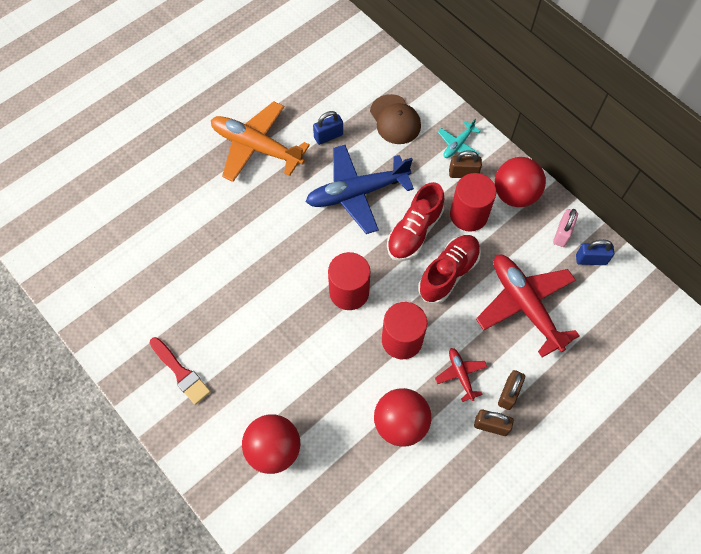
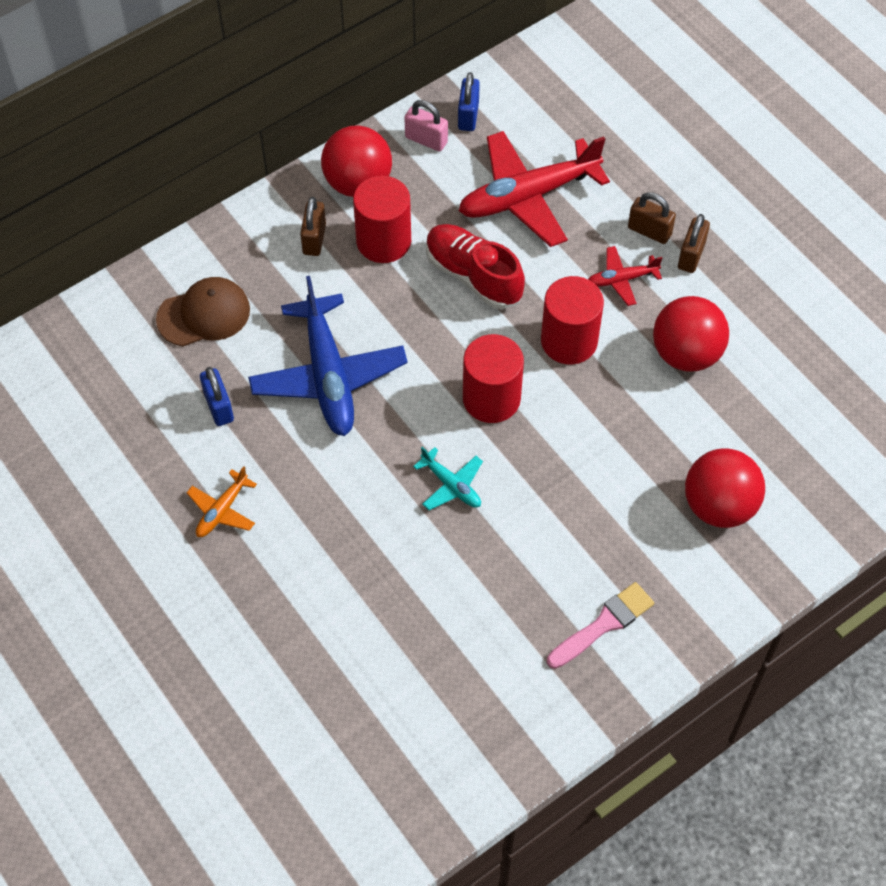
camera: 85 degrees left, 5 degrees down
red brush [150,337,211,405] -> pink brush [547,582,654,669]
orange plane [211,101,310,182] -> orange plane [187,466,257,537], size x0.47
red shoe [387,182,444,261] -> none
turquoise plane [438,119,480,158] -> turquoise plane moved to [413,447,483,510]

